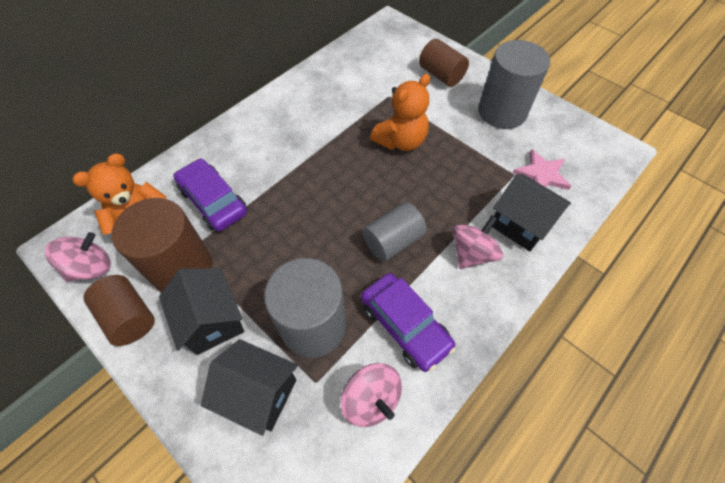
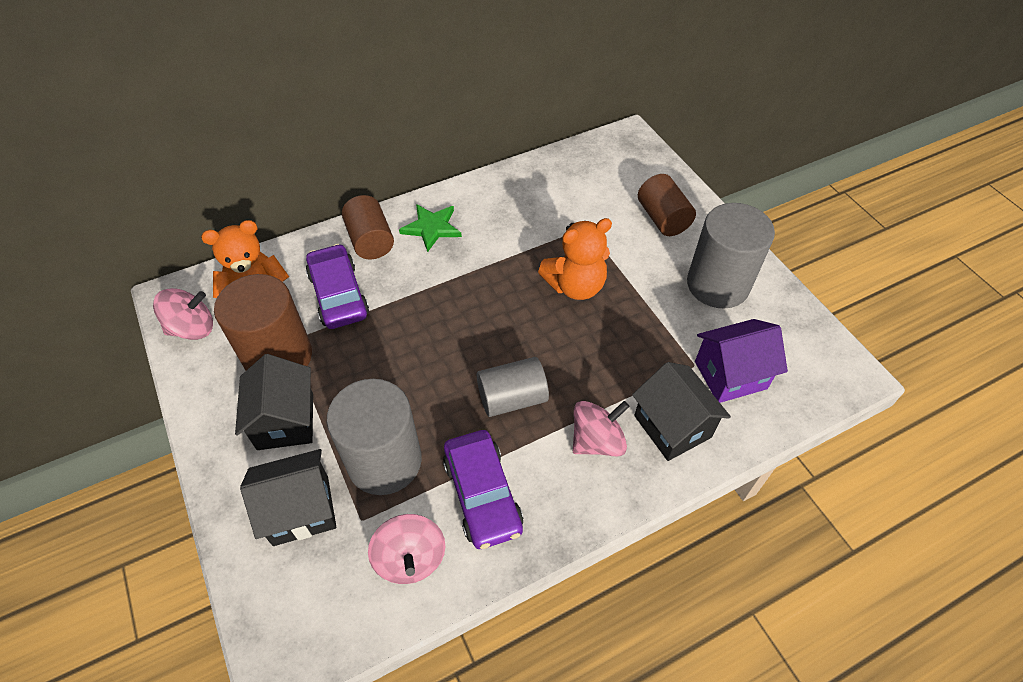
camera: 20 degrees right, 5 degrees down
brown cylinder [83,275,155,346] -> brown cylinder moved to [342,195,394,259]
black house [201,339,298,436] -> black house turned 60 degrees counterclockwise [240,449,336,546]
pink star [513,149,571,190] -> purple house [695,319,788,403]
none -> green star [399,204,462,252]

